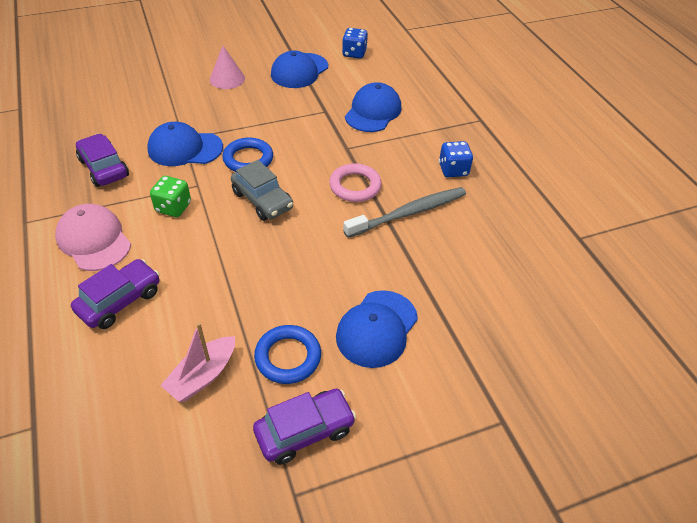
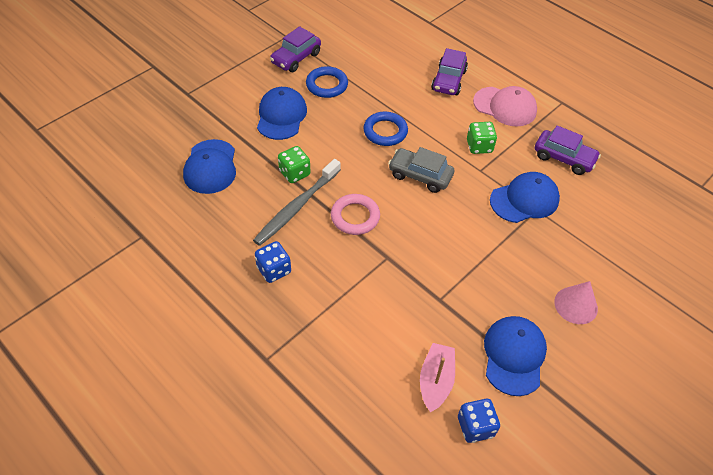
camera: 155 degrees right, 5 degrees up
pink boat [160,322,235,402] -> pink boat moved to [420,343,455,412]
blue ring [222,137,273,172] -> blue ring moved to [363,112,408,146]
blue cap [345,82,402,132] -> blue cap moved to [183,139,236,194]
none -> green dice [278,146,310,183]

